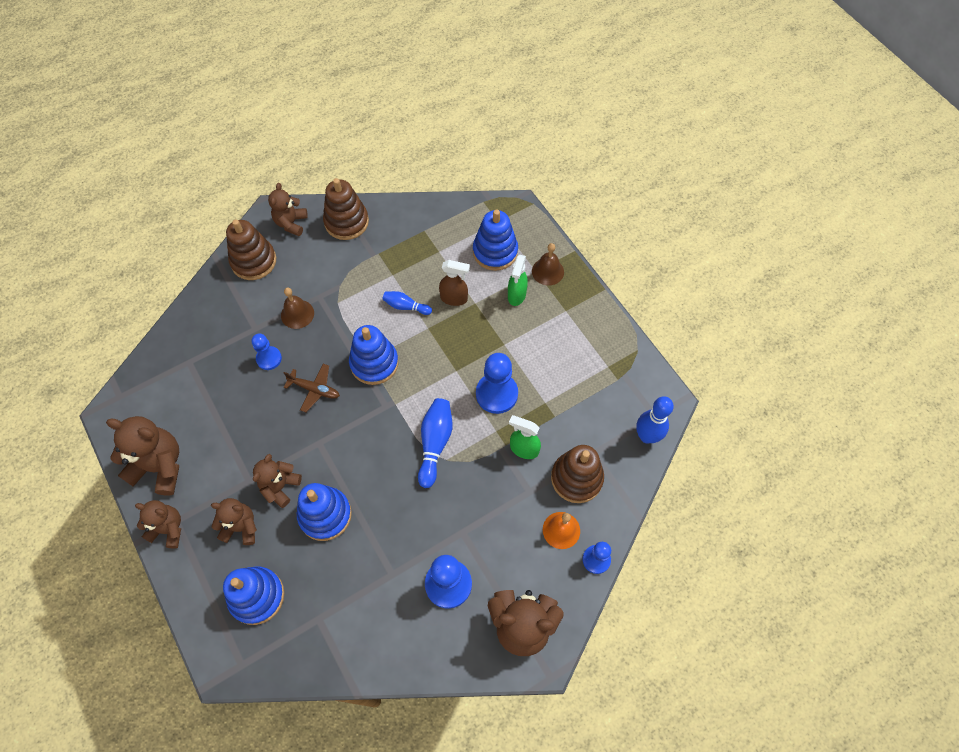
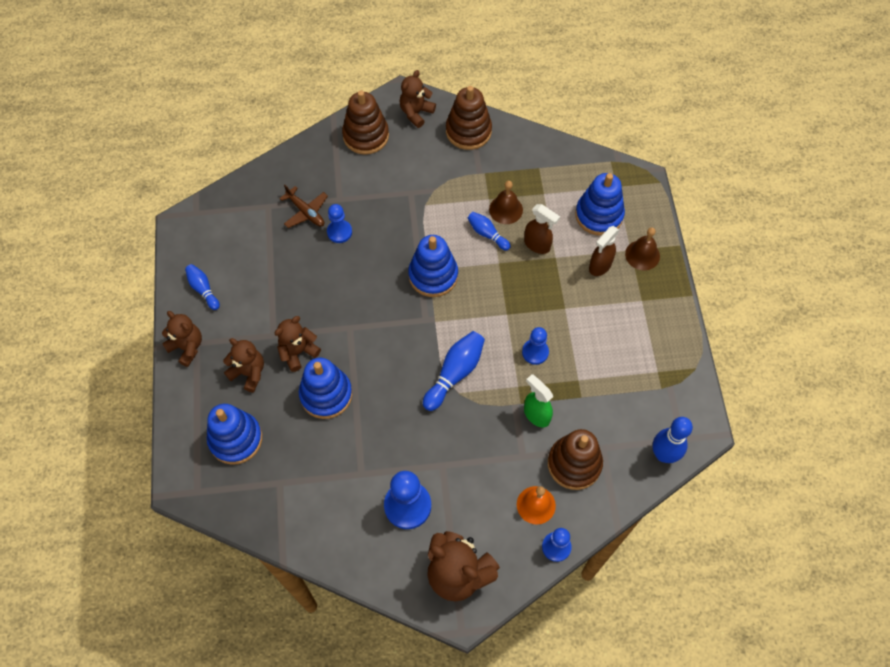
camera: 25 degrees right, 0 degrees up
brown teddy bear [106,416,179,495] -> blue bowling pin [185,264,220,310]
brown bell [281,287,314,329] -> brown bell moved to [489,181,523,224]
brown plane [284,364,340,412] -> brown plane moved to [279,185,328,228]
blue pawn [476,353,518,414] -> blue pawn [522,327,549,365], size x0.60
green spray bottle [508,254,528,306] -> brown spray bottle [589,226,619,276]

